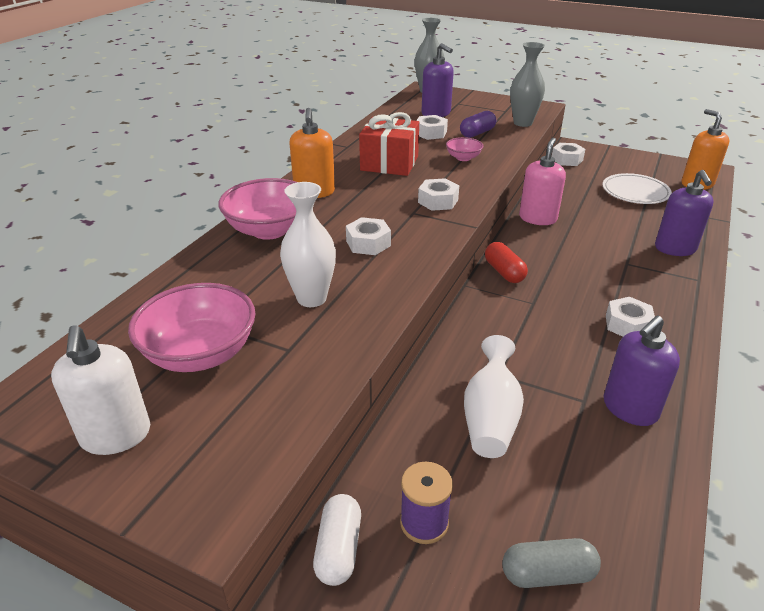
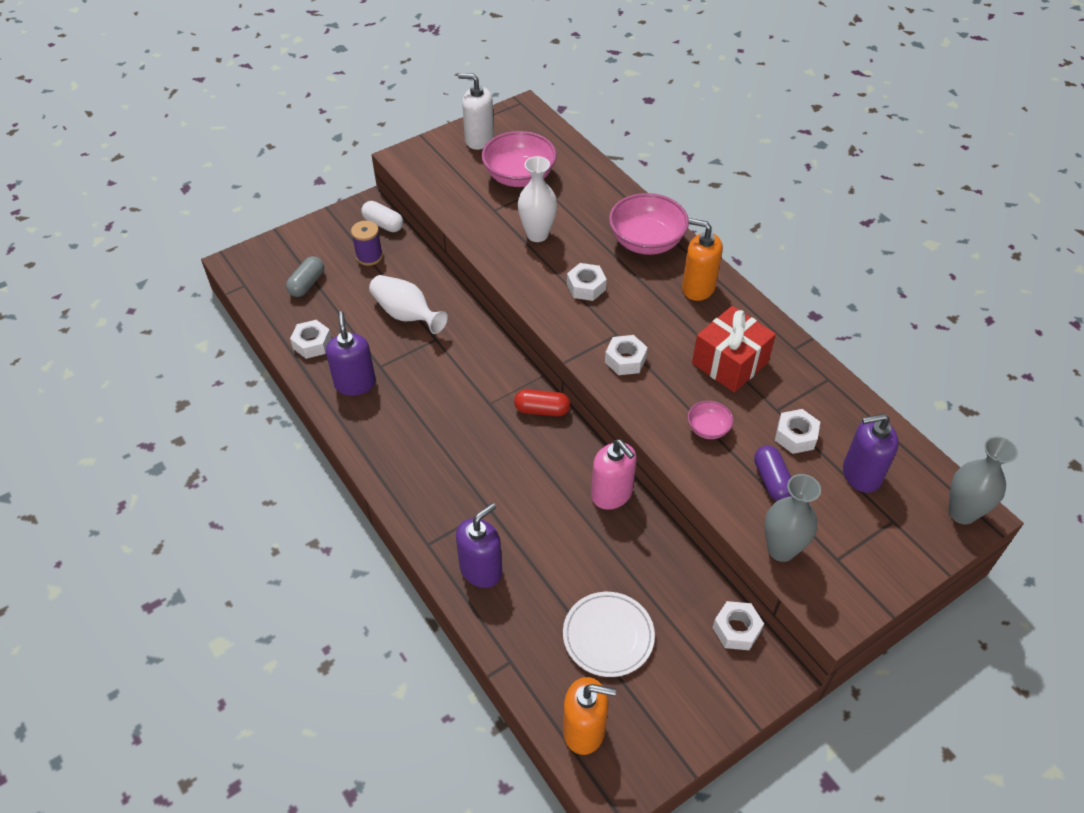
camera: 120 degrees right, 15 degrees up
white nut [606,297,655,337] -> white nut moved to [290,320,332,359]
purple soap dispenser [655,170,713,256] -> purple soap dispenser turned 105 degrees clockwise [456,503,502,588]

